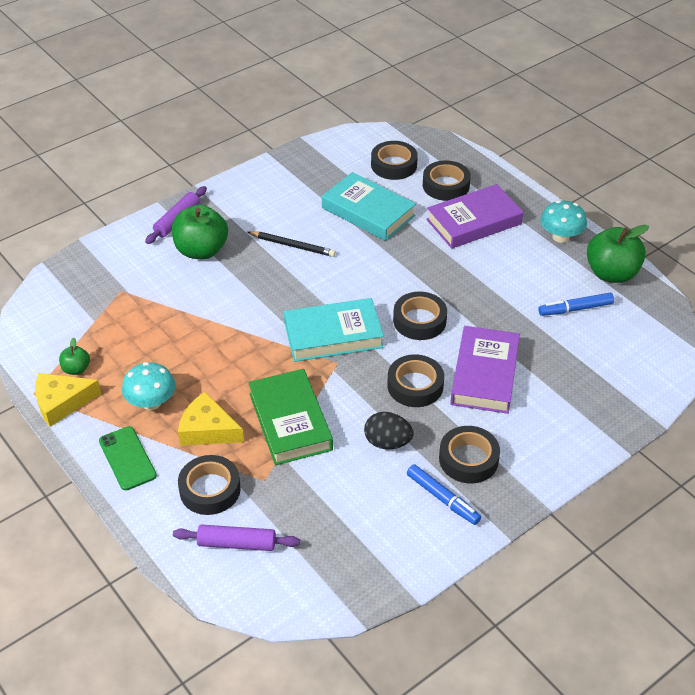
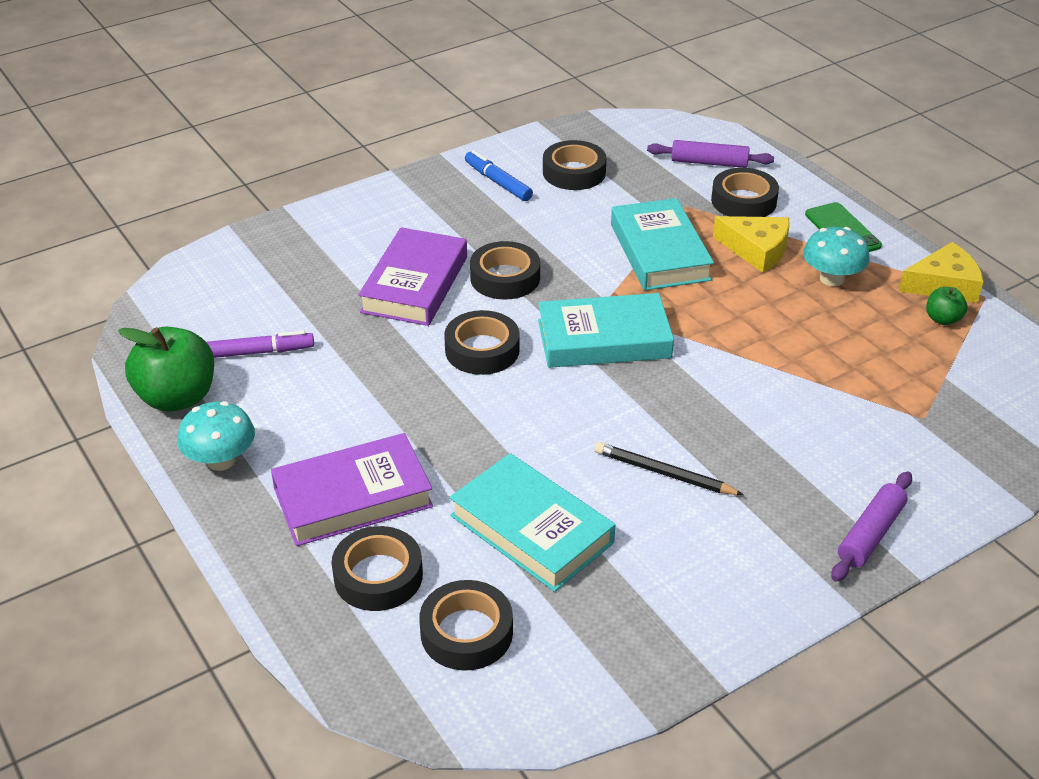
camera: 175 degrees left, 5 degrees down
green apple [172,205,228,259] -> none
green book [248,369,333,465] -> turquoise book [611,198,714,290]
black egg [364,412,414,449] -> none
black tape [439,426,500,483] -> black tape moved to [543,140,607,190]
blue marker [539,293,614,316] -> purple marker [207,330,314,358]

